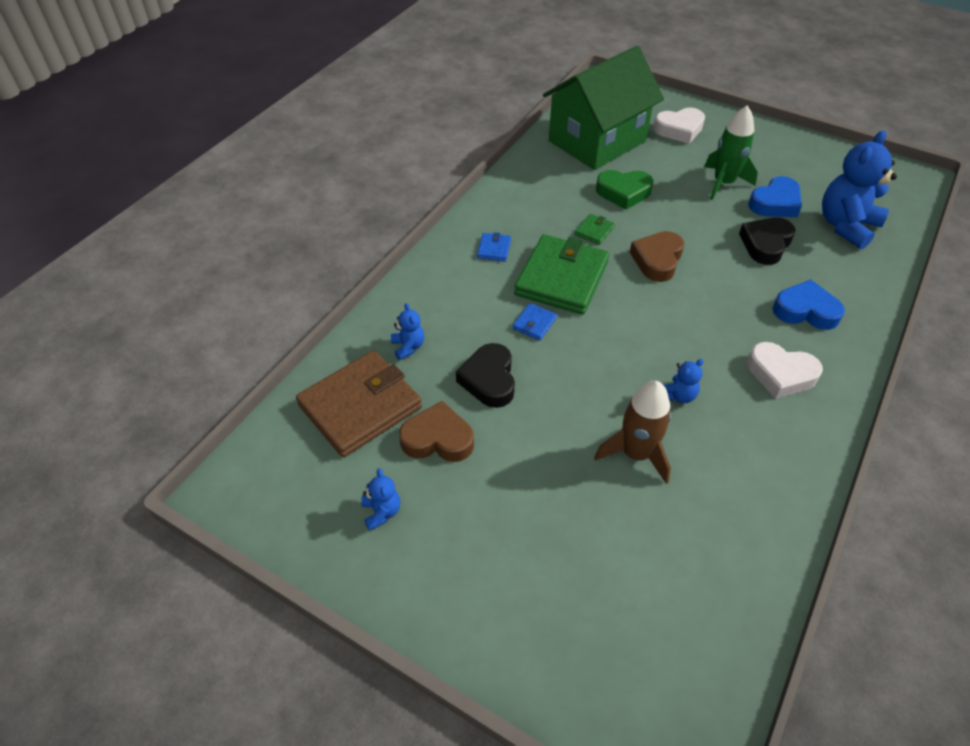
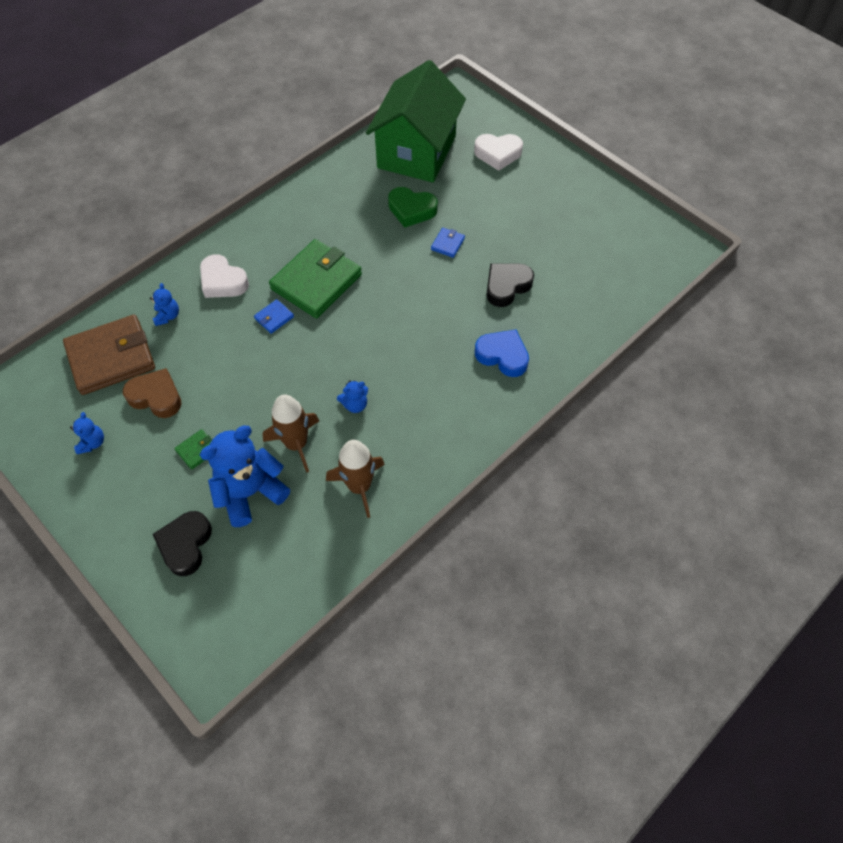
camera: 15 degrees right, 10 degrees up
black heart [456,343,515,408] -> black heart moved to [153,511,212,576]
blue wallet [477,232,511,262] -> blue wallet moved to [431,228,465,258]
green house [543,46,664,170] -> green house turned 45 degrees counterclockwise [366,60,466,183]
green wallet [575,214,615,245] -> green wallet moved to [174,429,212,470]
brown heart [630,231,684,282] -> none
green rocket [704,105,758,200] -> none
white heart [747,342,823,399] -> white heart moved to [200,254,249,298]
blue heart [748,176,802,217] -> none
blue teddy bear [822,130,897,249] -> blue teddy bear moved to [199,426,290,527]
none -> brown rocket [326,440,385,518]

